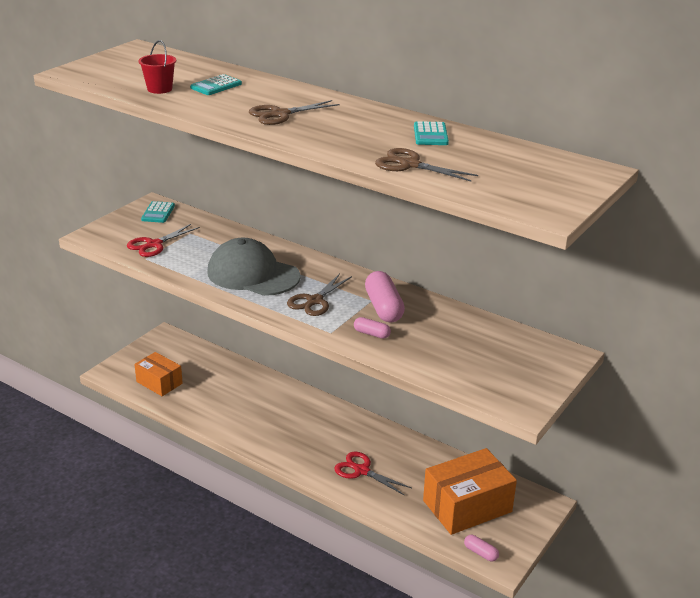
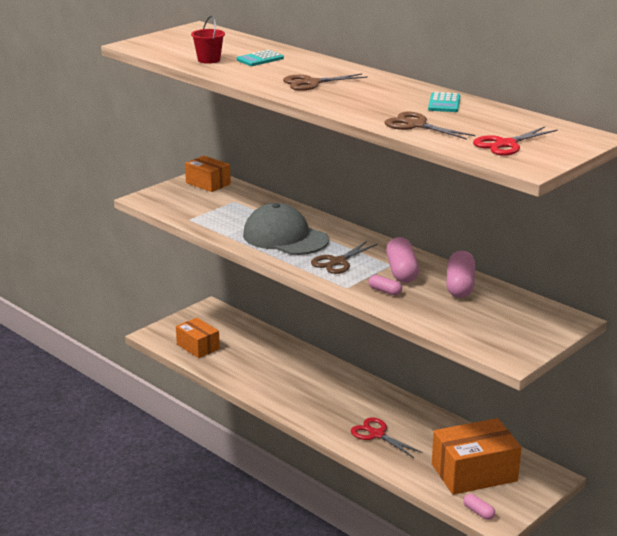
camera: 10 degrees right, 5 degrees down
red scissors [127,224,200,257] -> red scissors moved to [473,127,558,155]
turquoise calculator [141,201,175,223] -> orange box [185,156,231,192]
none -> pink capsule [446,251,475,298]

